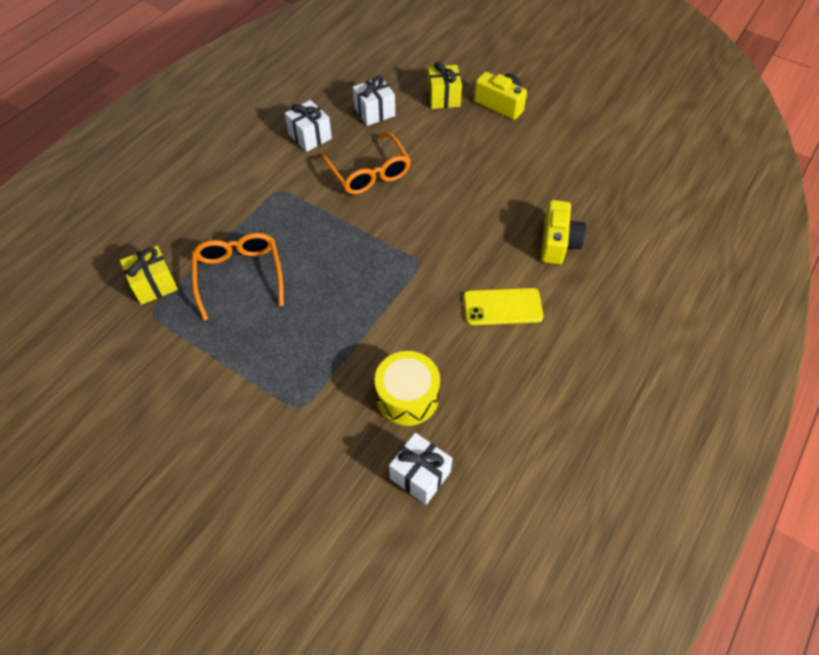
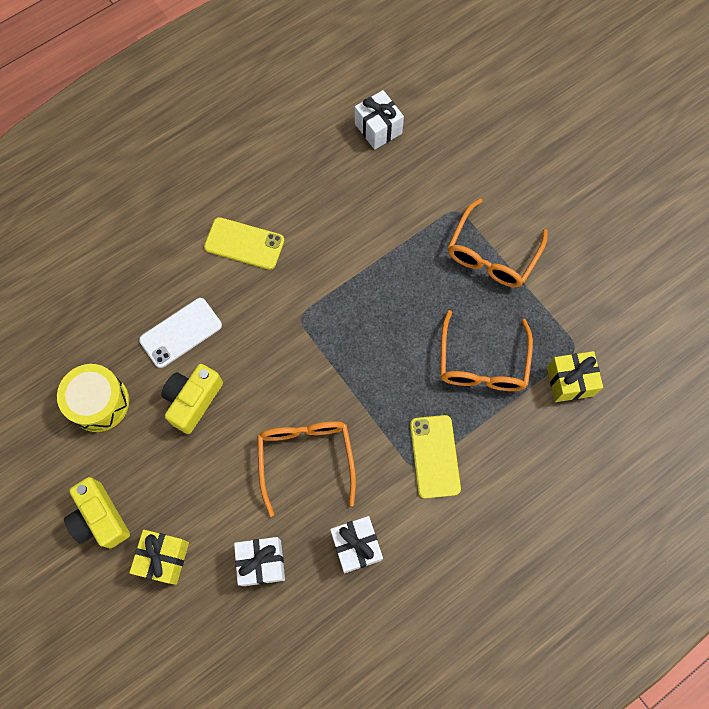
camera: 160 degrees left, 15 degrees up
yellow drum [375,351,440,426] -> yellow drum moved to [57,364,129,432]
yellow camera [541,200,586,264] -> yellow camera moved to [161,364,223,434]
none -> white phone [139,298,222,368]
none -> yellow phone [410,415,461,499]
none -> orange glasses [448,198,548,287]

